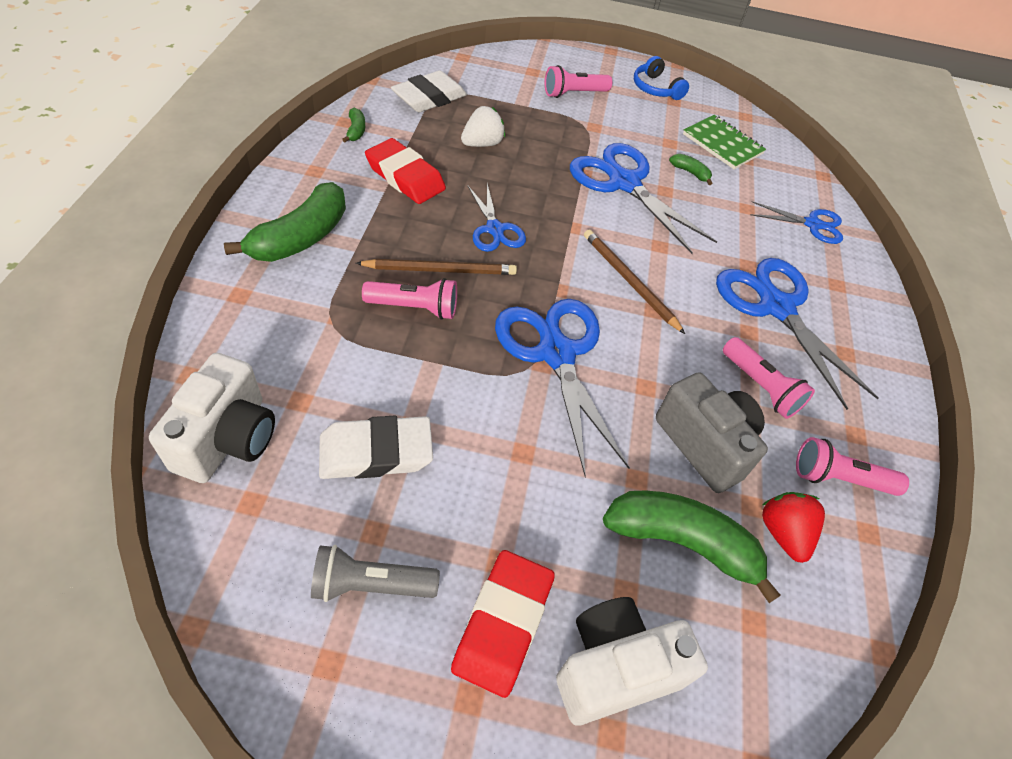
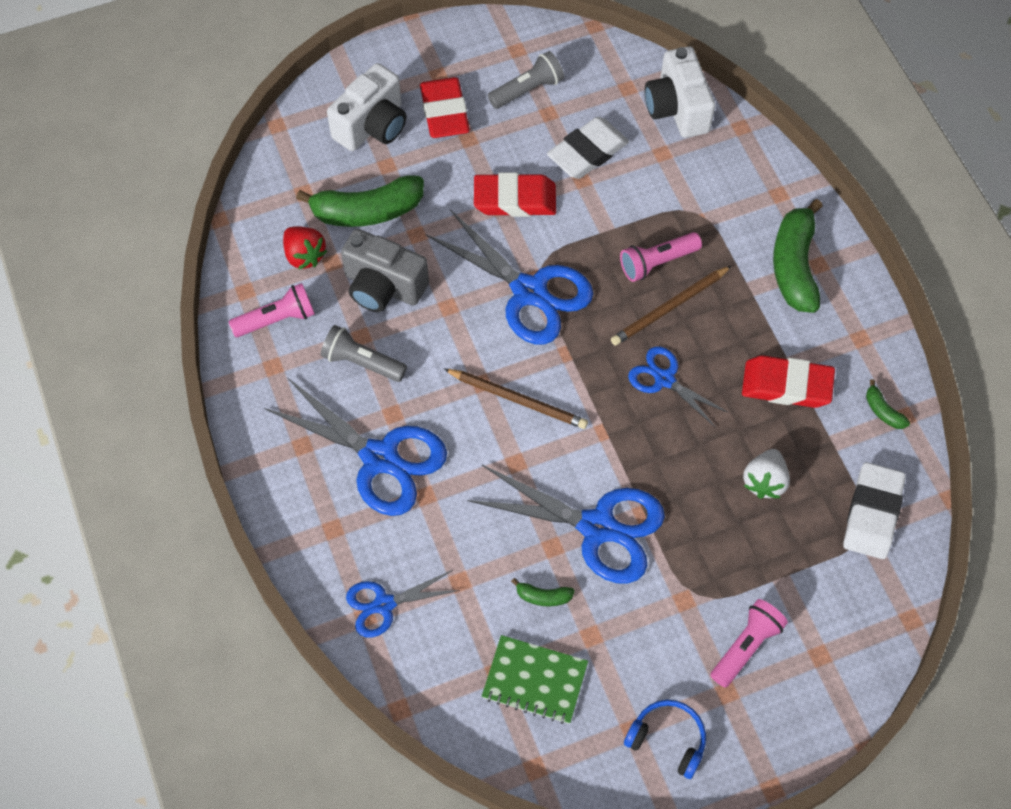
camera: 155 degrees right, 10 degrees up
pink flashlight [723,337,815,419] -> grey flashlight [321,325,407,382]
none -> red eraser [474,172,556,217]

